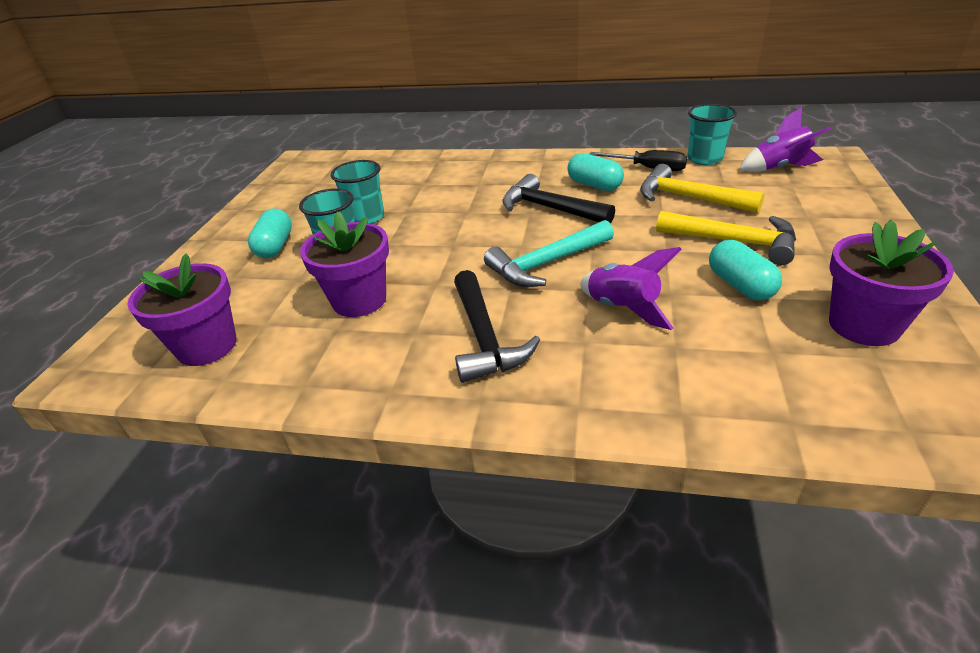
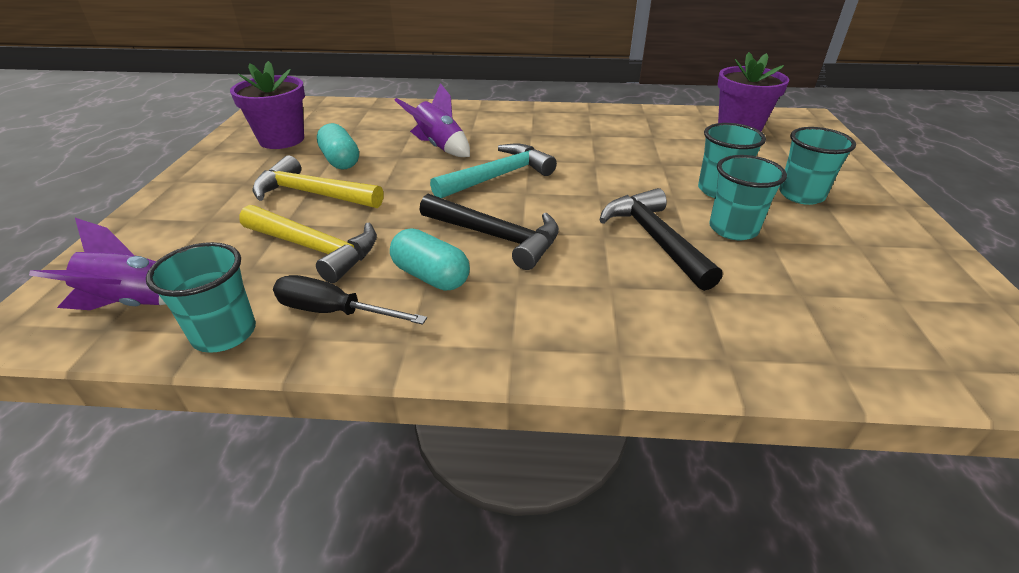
camera: 170 degrees right, 0 degrees up
turquoise capsule [248,209,292,258] -> turquoise cup [779,127,856,205]
purple flower pot [300,211,389,317] -> none
black hammer [454,270,540,383] -> black hammer moved to [599,188,723,291]

